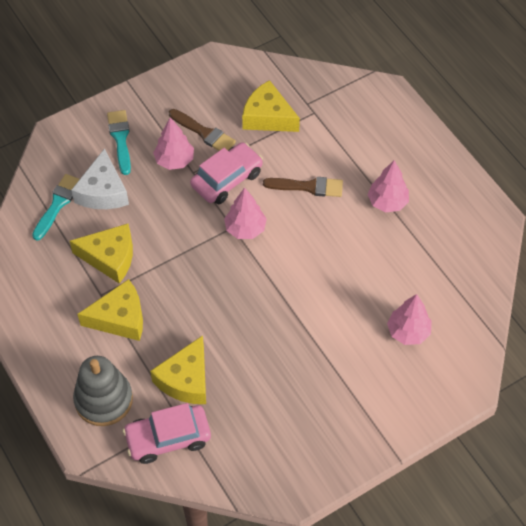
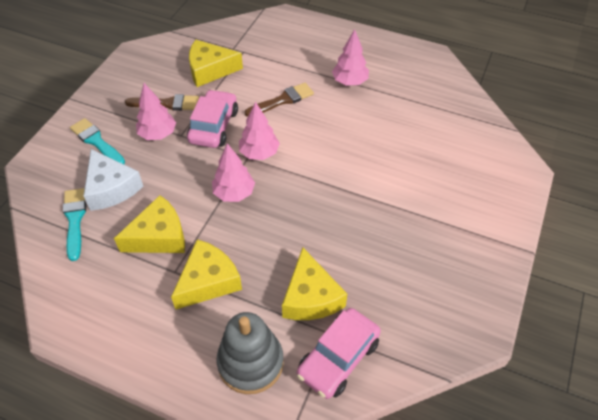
camera: 35 degrees left, 5 degrees down
pink tree [387,294,432,345] -> pink tree moved to [212,143,255,202]

